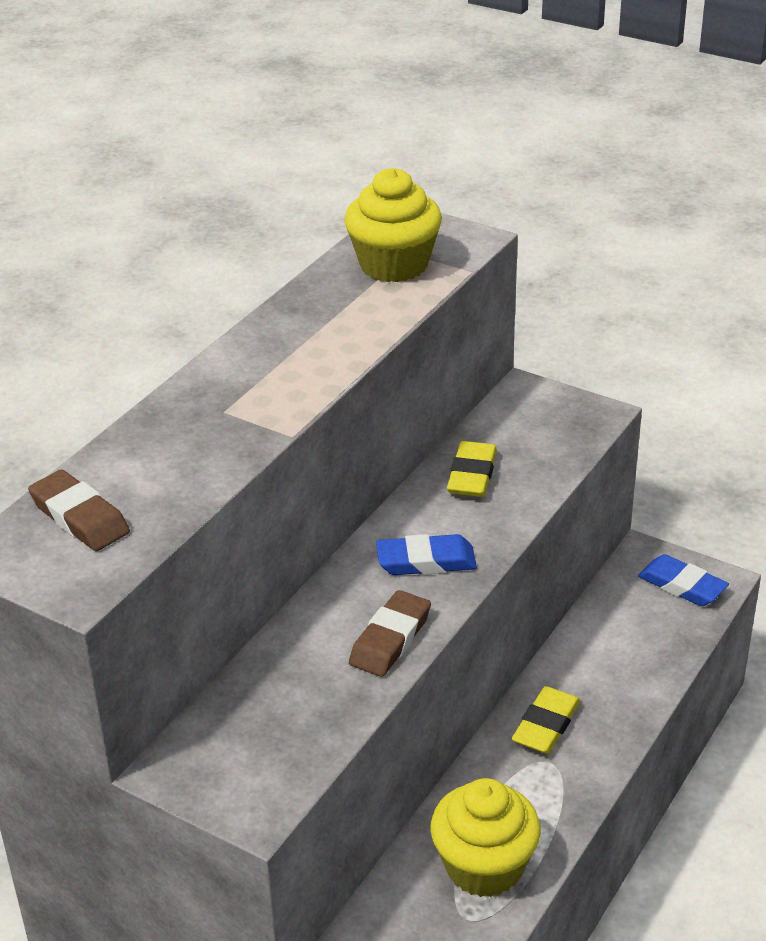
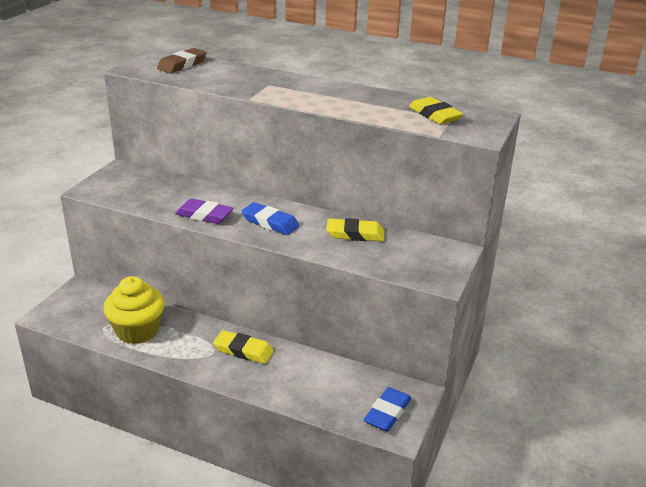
camera: 80 degrees right, 5 degrees down
yellow cupcake [344,168,442,282] -> yellow eraser [409,97,463,124]
brown eraser [349,590,431,677] -> purple eraser [175,198,234,224]
blue eraser [376,534,477,575] -> blue eraser turned 45 degrees counterclockwise [242,202,299,235]

